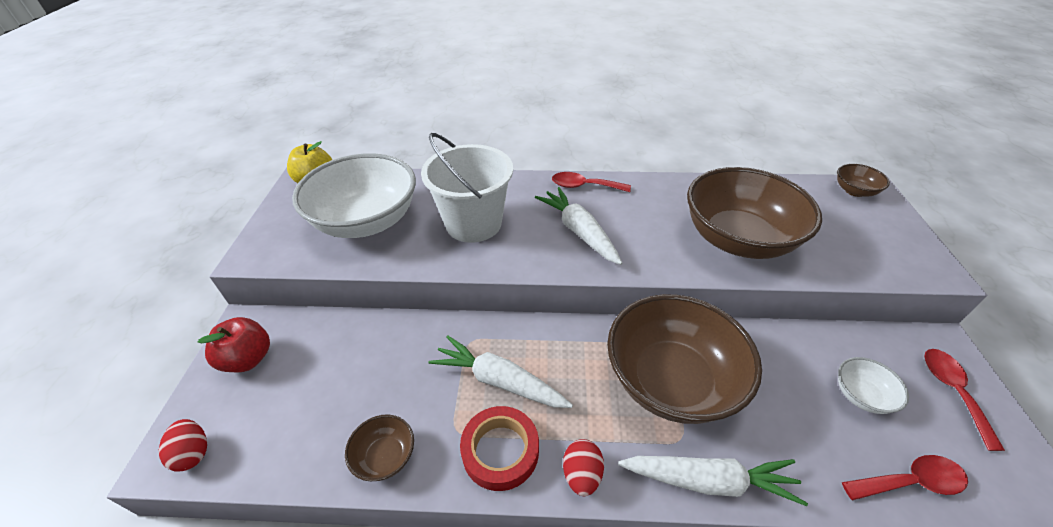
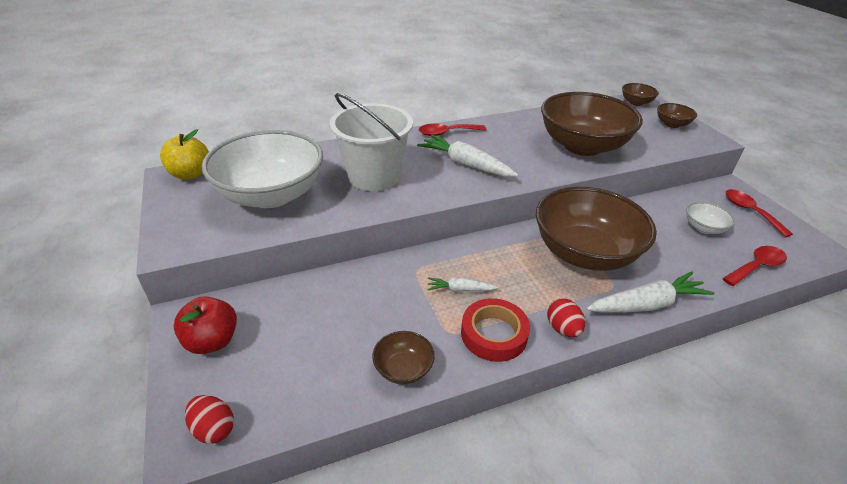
camera: 25 degrees left, 5 degrees down
white carrot [429,335,573,408] -> white carrot [427,278,498,292], size x0.53
none -> brown bowl [657,103,697,128]

